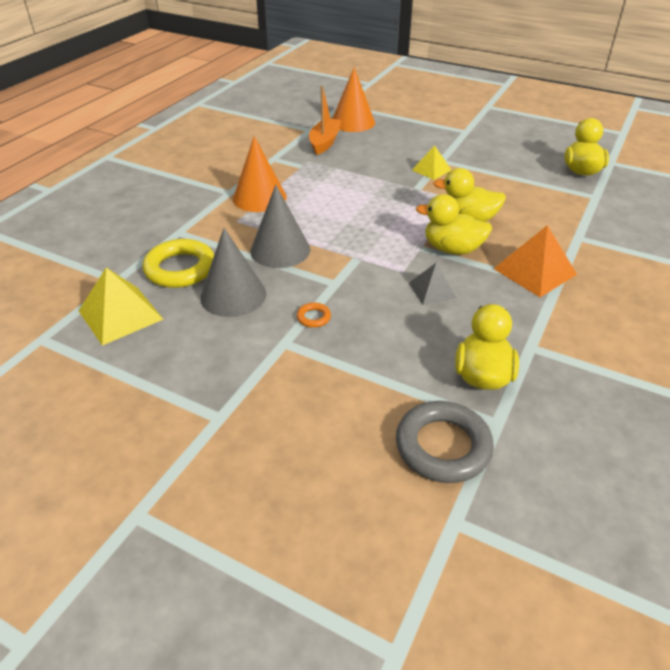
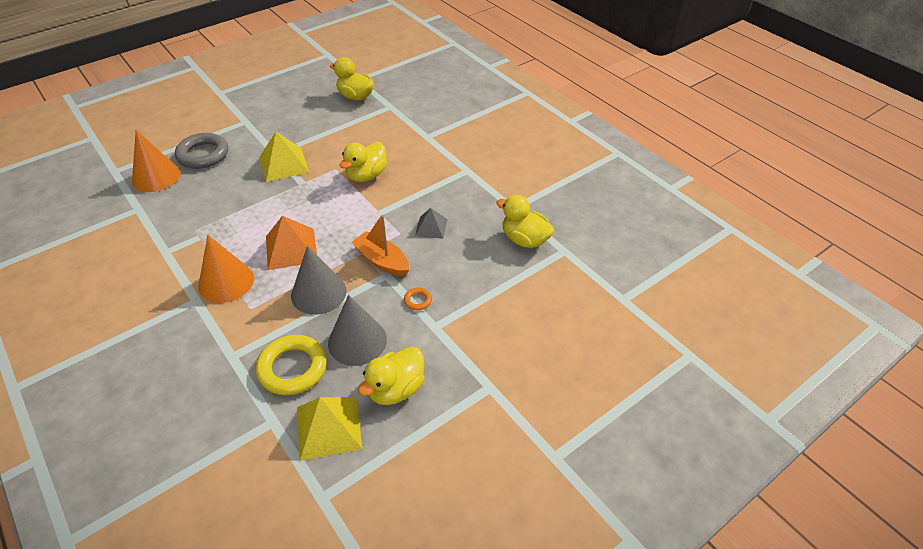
camera: 65 degrees left, 5 degrees up
orange boat [309,86,341,155] -> orange boat moved to [352,215,409,276]
grey ring [396,401,494,483] -> grey ring moved to [175,133,228,169]
yellow pyramid [412,145,451,180] -> yellow pyramid [260,132,309,182], size x1.65
yellow duck [416,194,492,255] -> yellow duck moved to [358,347,424,405]
orange pyramid [493,225,577,297] -> orange pyramid moved to [266,216,317,270]

